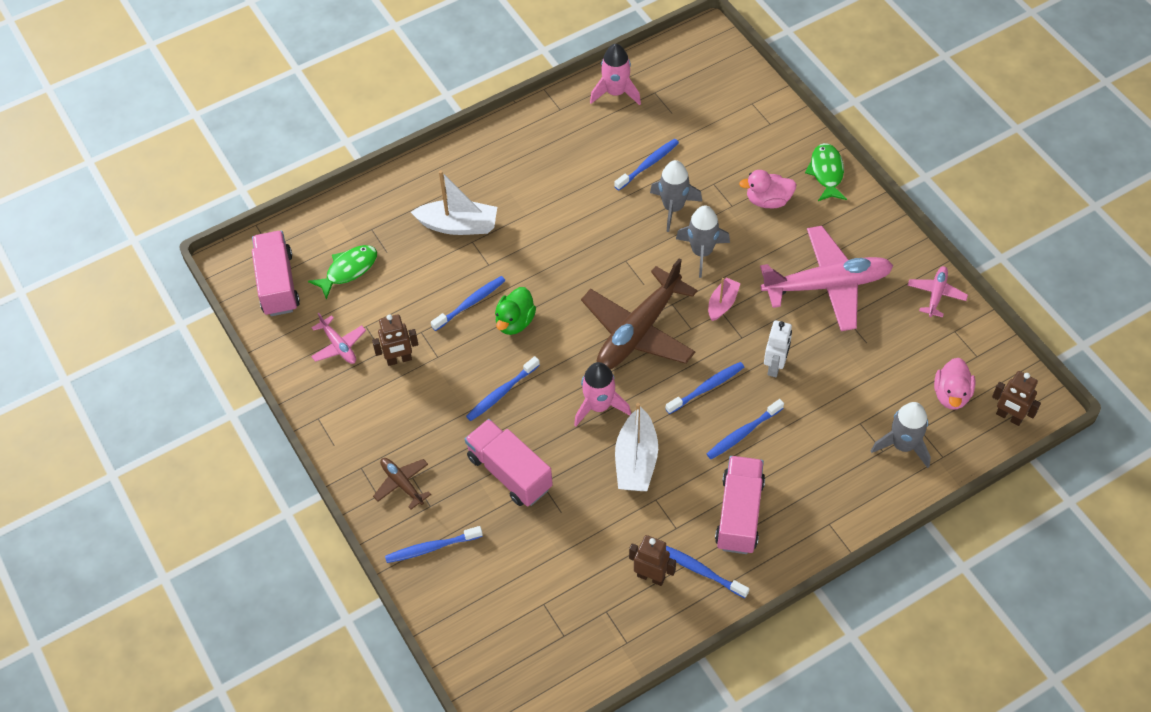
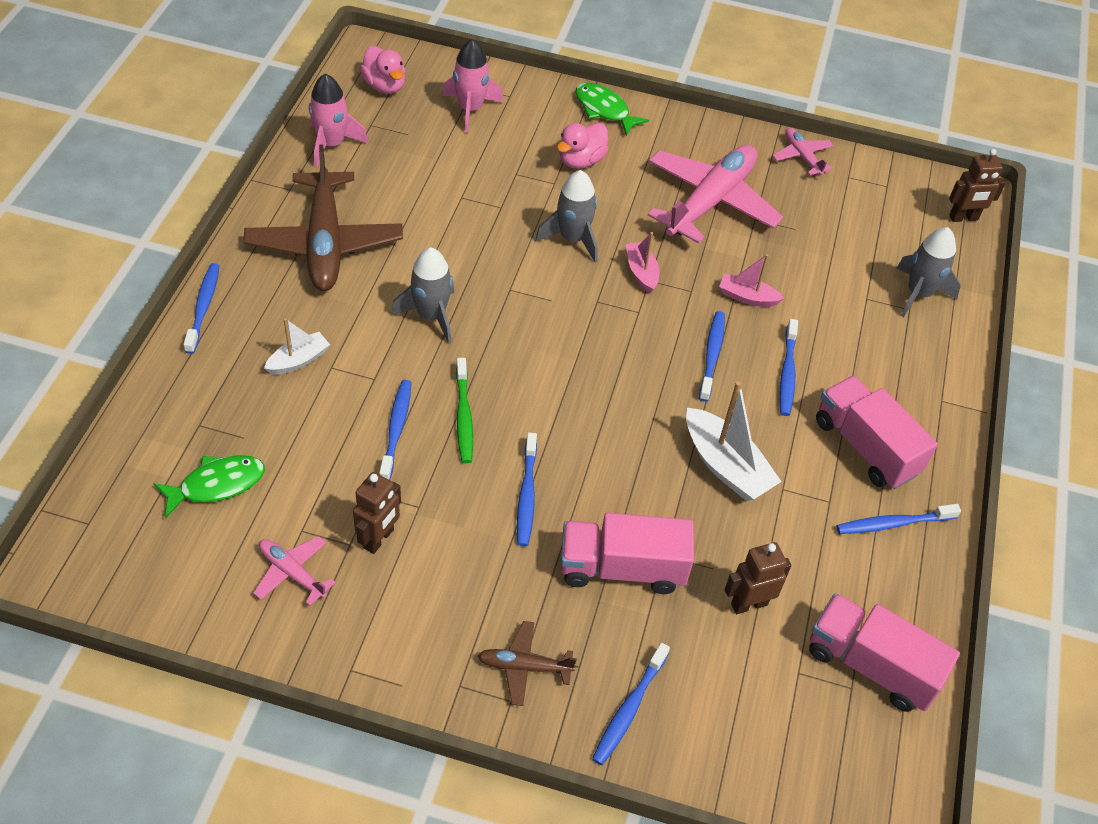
camera: 50 degrees left, 5 degrees down
pink truck [252,231,300,316] -> pink truck moved to [809,593,960,712]
green fish [308,245,377,300] -> green fish turned 60 degrees clockwise [153,455,265,518]
pink plane [311,313,366,364] -> pink plane turned 150 degrees counterclockwise [253,536,336,606]
white boat [411,170,497,235] -> white boat [264,318,330,375], size x0.59
green duck [495,287,536,335] -> green toothbrush [456,358,473,463]
pink rocket [574,362,631,426] -> pink rocket moved to [442,39,503,133]
brown plane [581,259,698,369] -> brown plane moved to [244,144,403,291]
blue toothbrush [614,139,679,190] -> blue toothbrush moved to [183,263,219,354]
brown robot [629,535,676,586] -> brown robot moved to [725,542,792,614]
grey rocket [650,160,702,232] -> grey rocket moved to [391,247,454,344]
white robot [764,320,792,377] -> pink boat [719,254,784,307]
pink duck [934,358,975,410] -> pink duck moved to [360,46,405,94]

